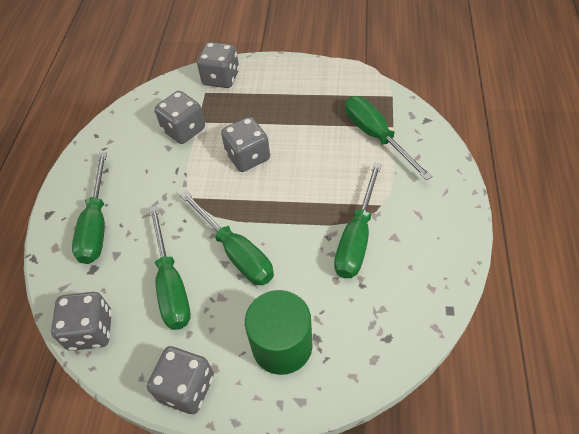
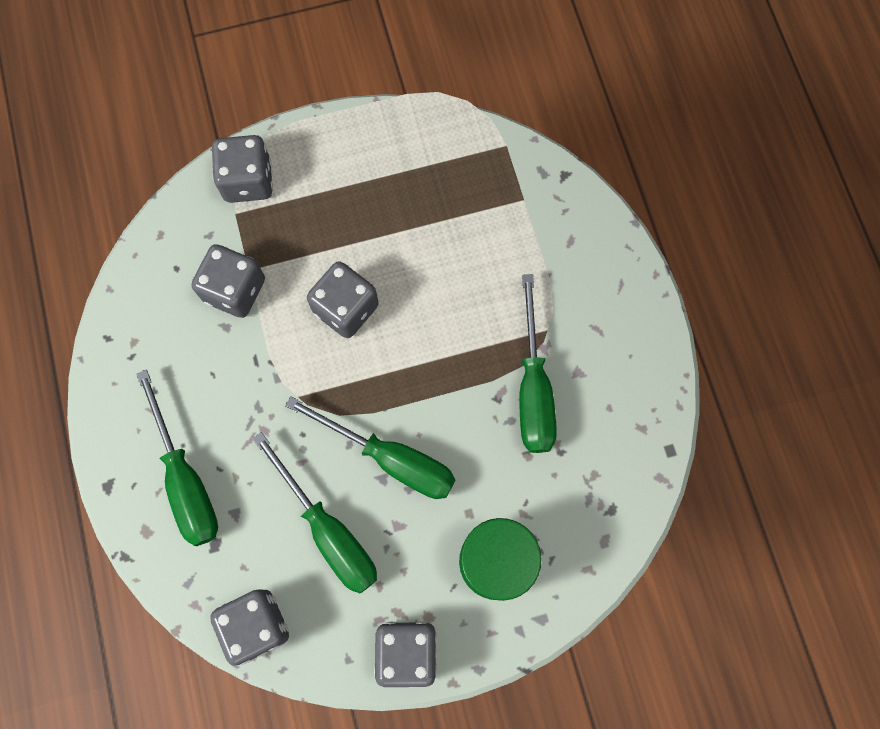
camera: 25 degrees left, 20 degrees up
green screwdriver [345,96,433,180] -> none

